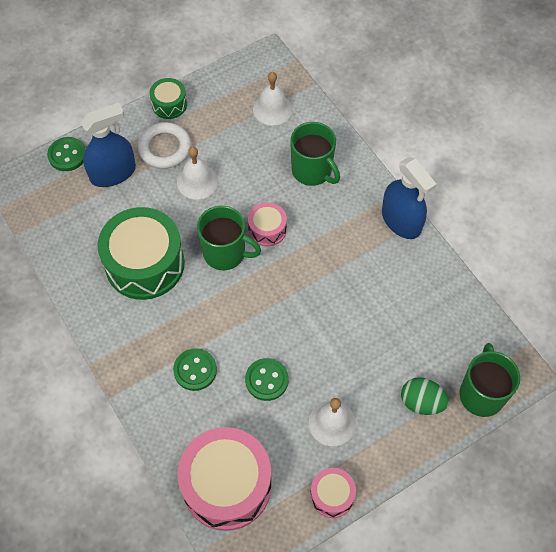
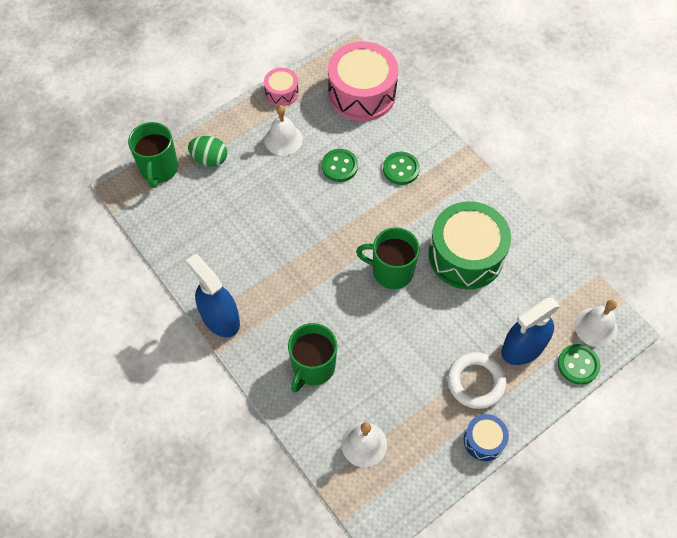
camera: 175 degrees right, 0 degrees up
green drum [149,78,187,119] -> blue drum [464,414,509,461]
white bell [177,147,218,199] -> white bell moved to [575,299,618,347]
pink drum [248,202,287,246] -> none
green mug [290,122,340,186] -> green mug turned 105 degrees counterclockwise [288,323,337,393]

